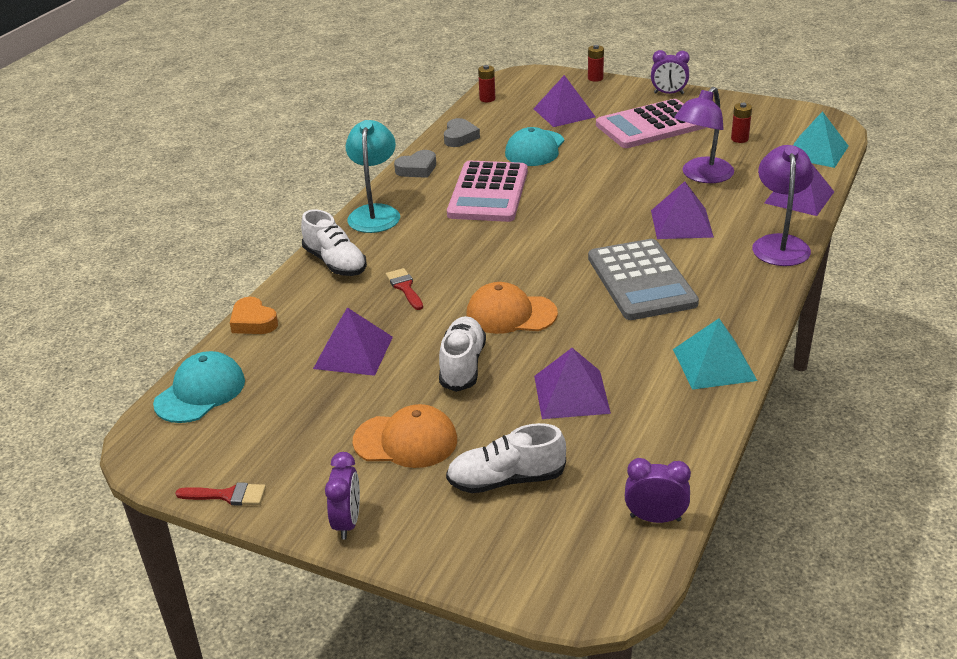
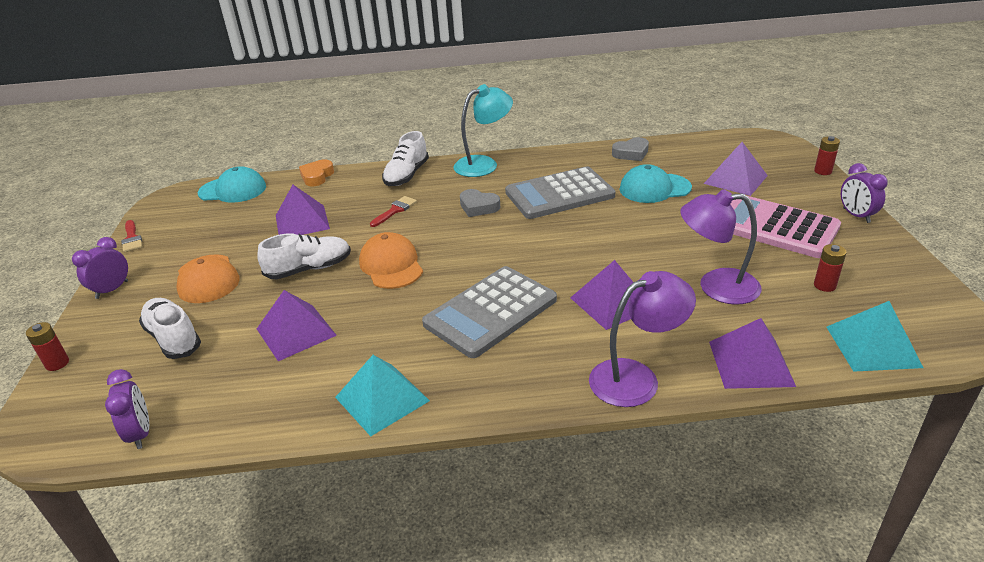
camera: 60 degrees right, 0 degrees up
purple clock [325,452,360,540] -> purple clock turned 150 degrees clockwise [72,237,128,299]
grey heart [394,150,436,178] -> grey heart moved to [460,189,500,217]
pink calculator [447,161,528,222] -> grey calculator [505,166,616,219]
red battery [478,65,495,102] -> red battery moved to [26,322,69,371]

